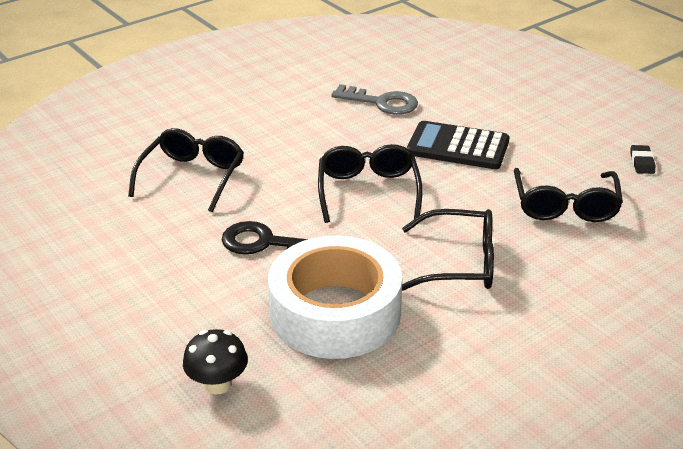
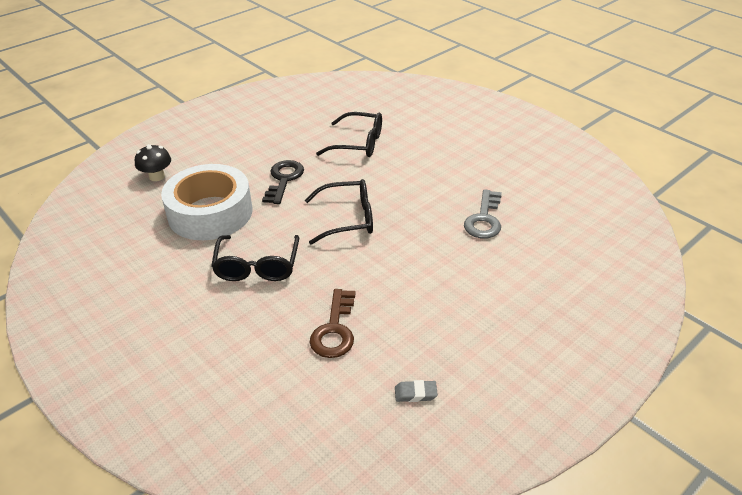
camera: 85 degrees right, 5 degrees up
black calculator [407,121,509,169] -> none
black glasses [514,168,623,222] -> brown key [309,289,356,358]
black eraser [631,145,655,174] -> grey eraser [395,380,438,402]

